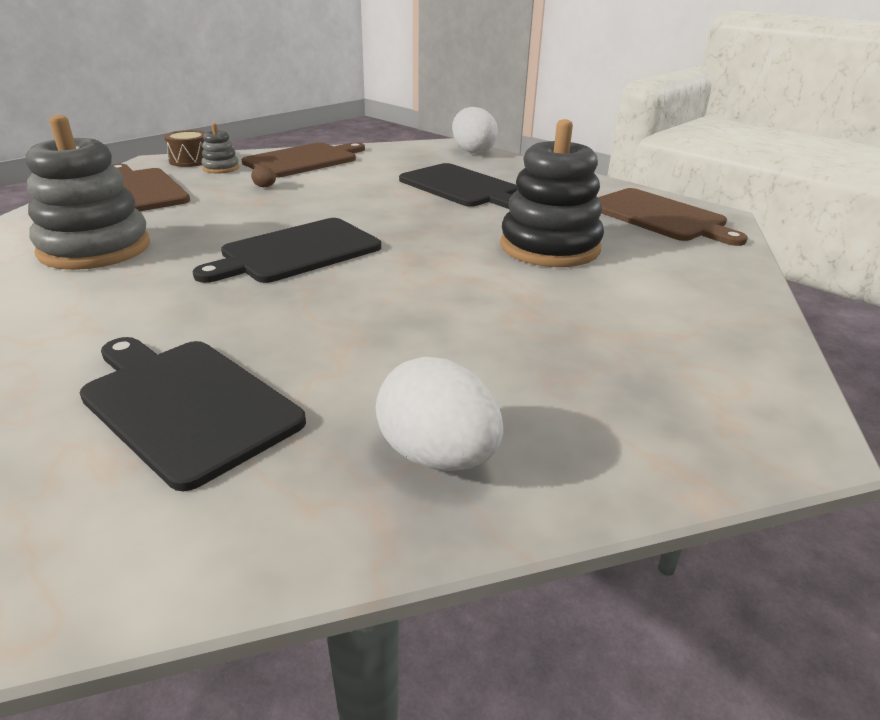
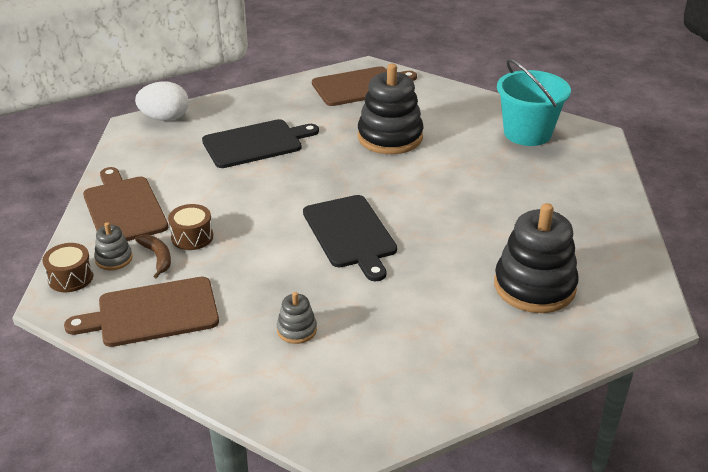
camera: 70 degrees left, 5 degrees up
grey stacking toy [26,115,150,270] -> grey stacking toy [277,292,317,344], size x0.47
black cutting board [80,337,306,491] -> black stacking toy [494,203,579,313]
brown egg [251,166,276,187] -> brown drum [168,204,213,250]
white egg [376,357,503,471] -> none
none -> brown banana [135,235,171,279]
none -> turquoise bucket [497,59,571,146]

